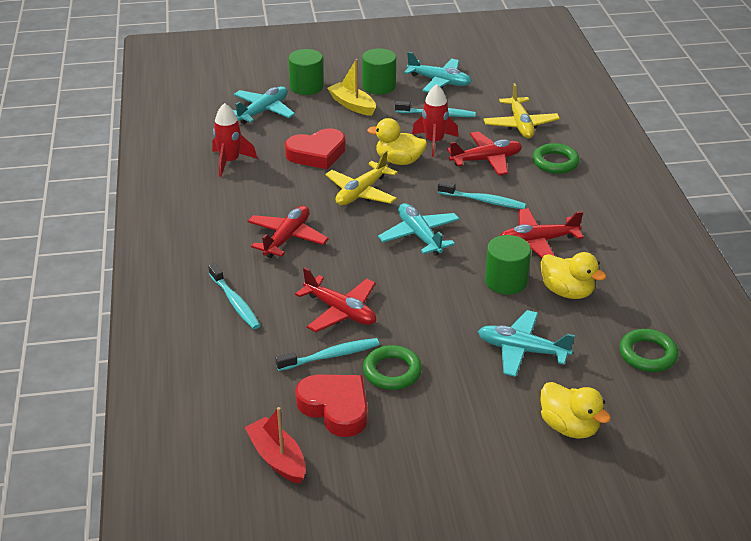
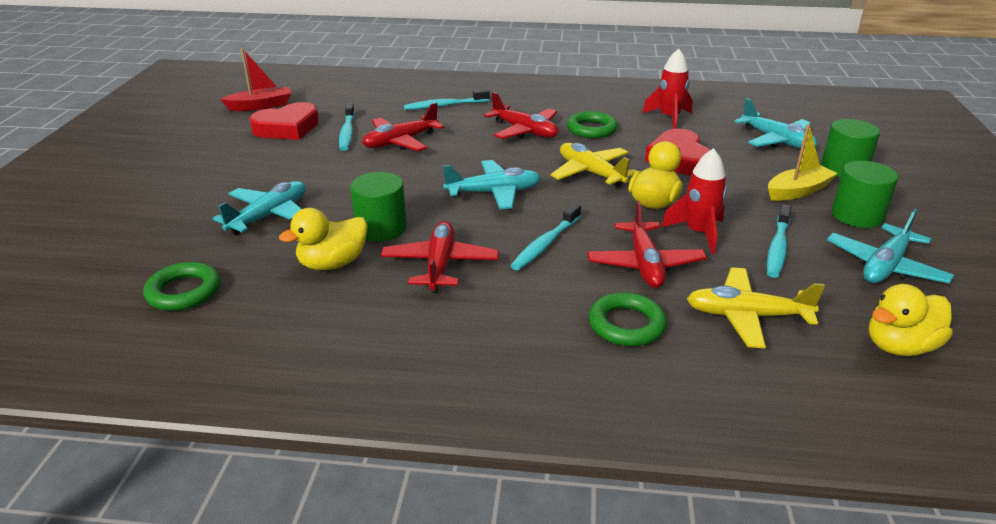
camera: 105 degrees right, 5 degrees down
green ring [363,345,422,390] -> green ring moved to [567,111,618,138]
yellow duck [540,382,611,439] -> yellow duck moved to [869,284,952,356]

